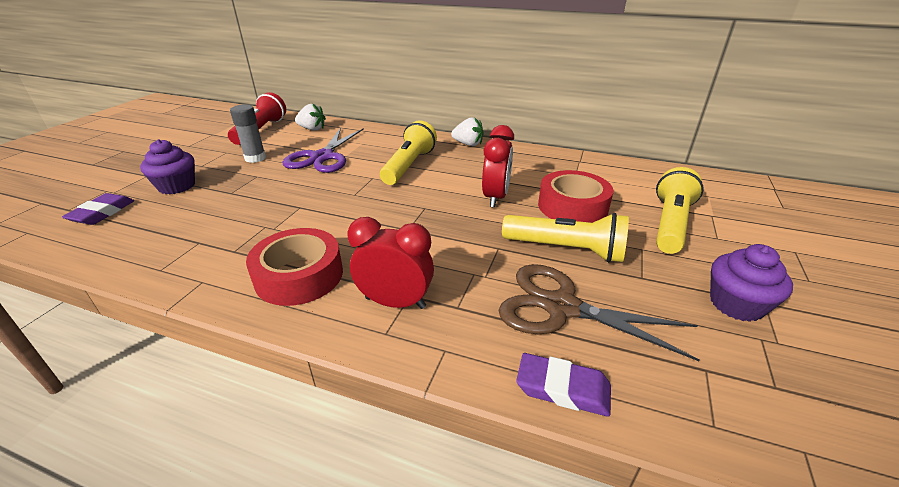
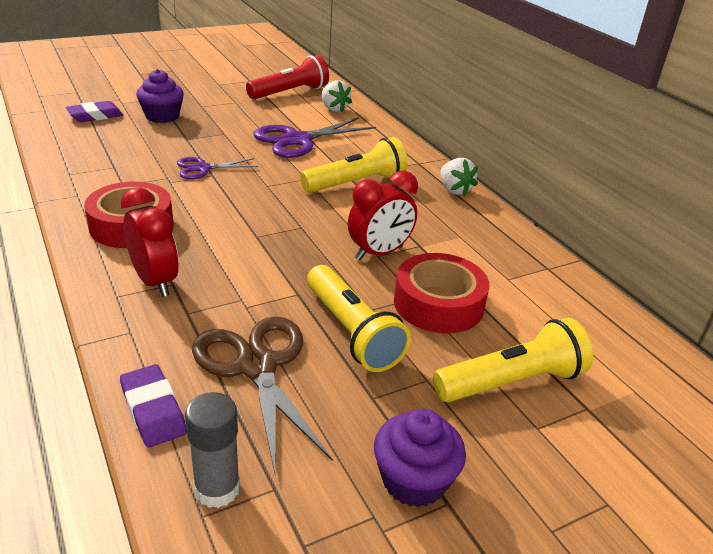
camera: 40 degrees right, 0 degrees up
grey glue stick [230,104,266,163] -> grey glue stick moved to [185,392,240,508]
none -> purple scissors [177,157,258,179]

